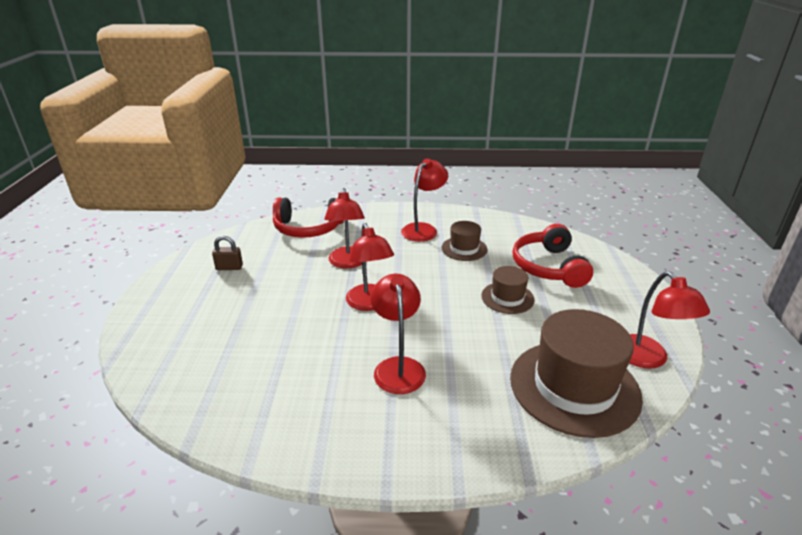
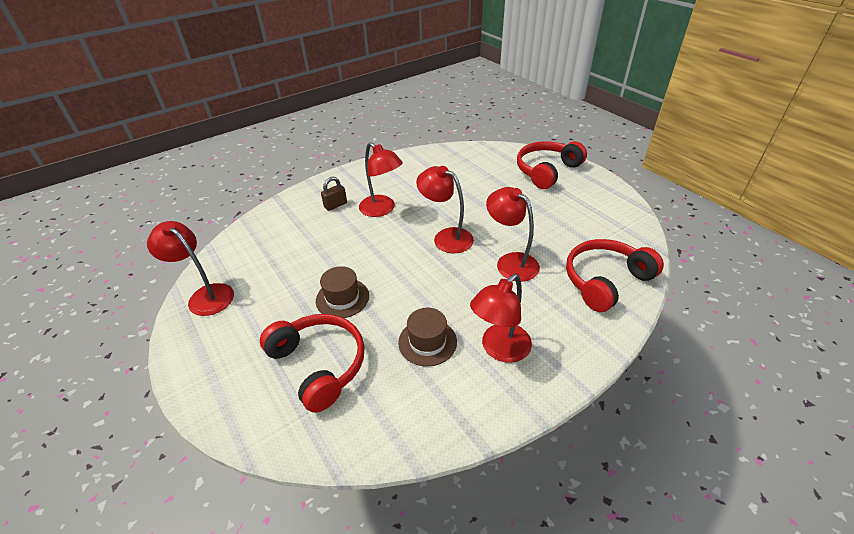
camera: 145 degrees right, 10 degrees up
brown padlock [212,236,243,270] -> brown padlock moved to [321,177,347,211]
red lamp [401,158,448,242] -> red lamp turned 45 degrees clockwise [470,274,532,363]
brown hat [510,309,643,438] -> none
none -> red headphones [517,141,587,189]

